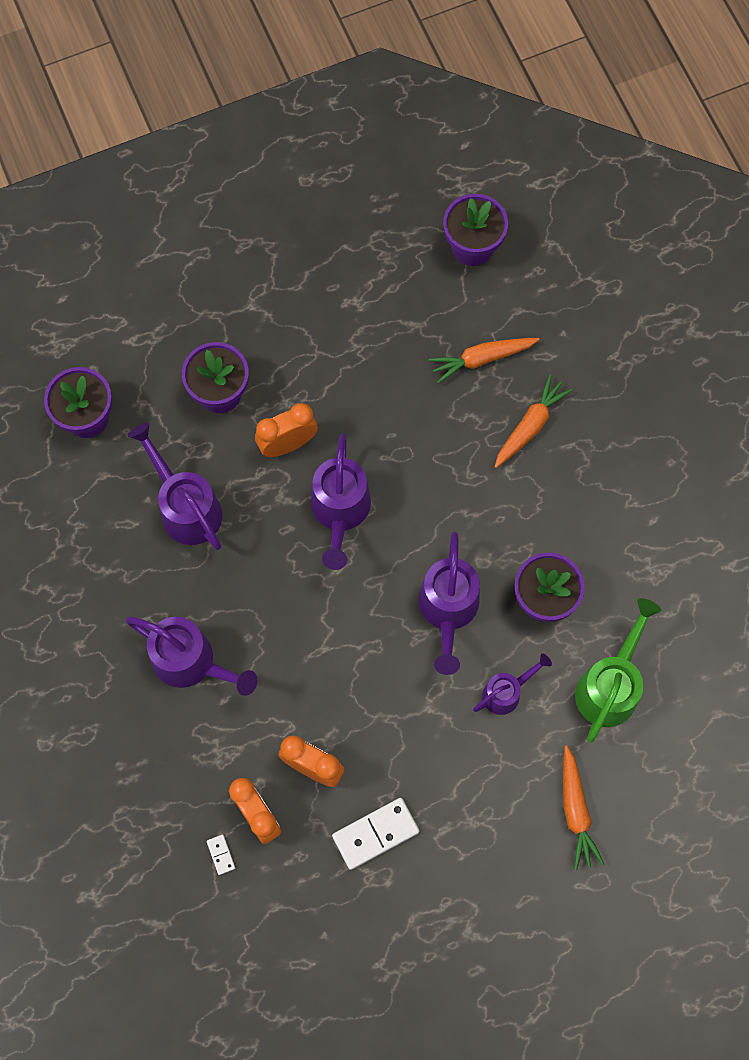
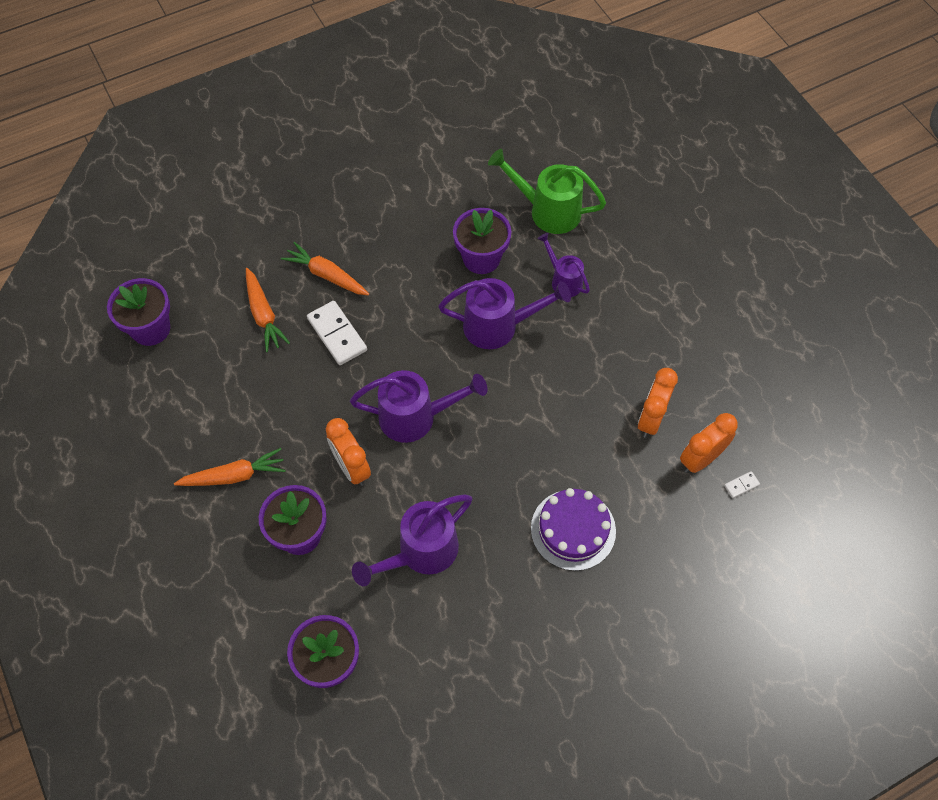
camera: 95 degrees left, 10 degrees down
purple watering can [125,617,258,696] -> purple cake [531,488,616,571]
white domino [332,798,419,870] -> white domino moved to [307,301,367,365]
orange carrot [563,745,605,870] -> orange carrot moved to [174,448,286,486]

